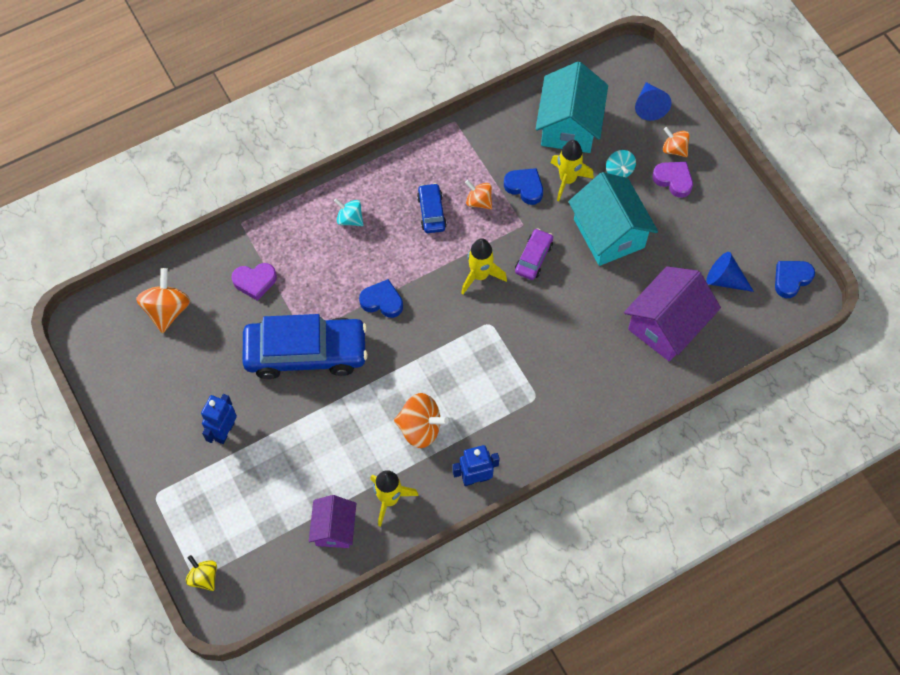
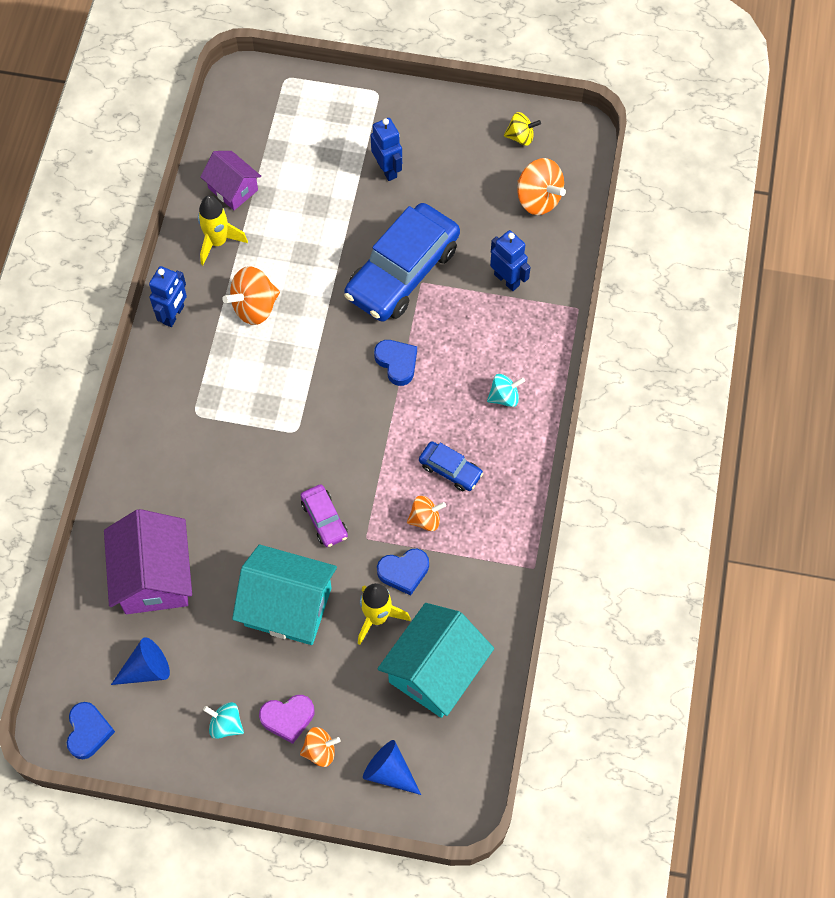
camera: 130 degrees right, 0 degrees up
yellow spinning top [186,555,217,591] -> yellow spinning top moved to [504,112,541,146]
purple heart [232,263,277,301] -> blue robot [490,230,531,291]
blue heart [359,279,403,318] -> blue heart turned 90 degrees counterclockwise [374,340,417,386]
yellow rocket [461,238,507,294] -> none
turquoise house [536,62,608,153] -> turquoise house turned 75 degrees clockwise [378,603,494,718]
turquoise spinning top [606,150,636,177] -> turquoise spinning top moved to [203,702,244,739]

